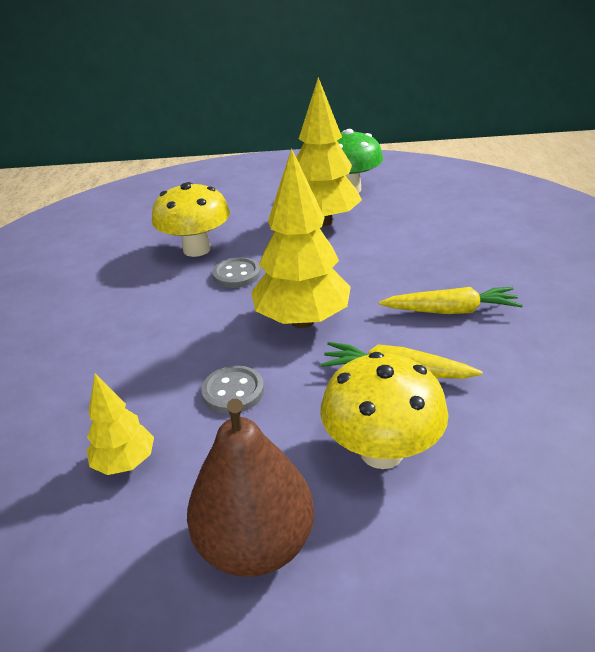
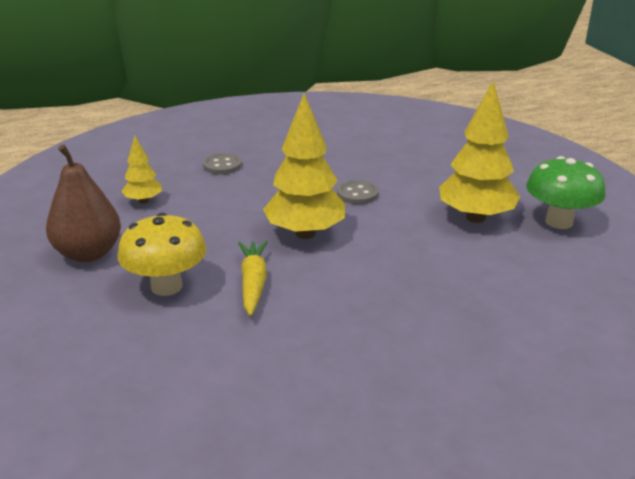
camera: 70 degrees right, 5 degrees down
yellow mushroom [152,182,230,257] -> none
grey button [201,365,264,414] -> grey button moved to [203,153,242,175]
yellow carrot [379,287,523,314] -> none

